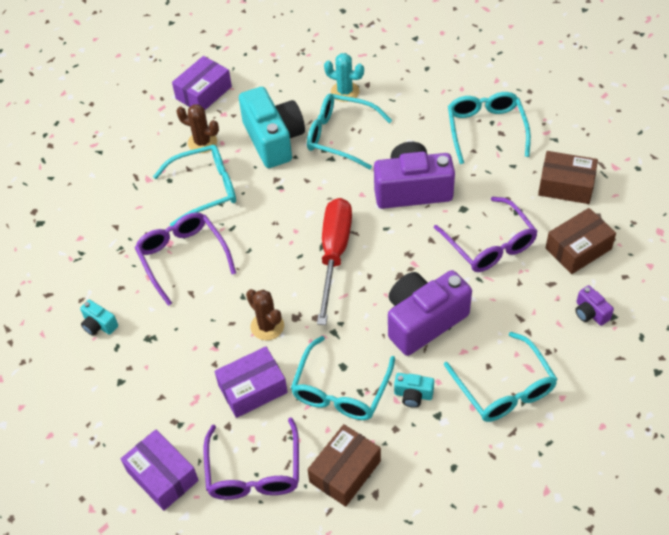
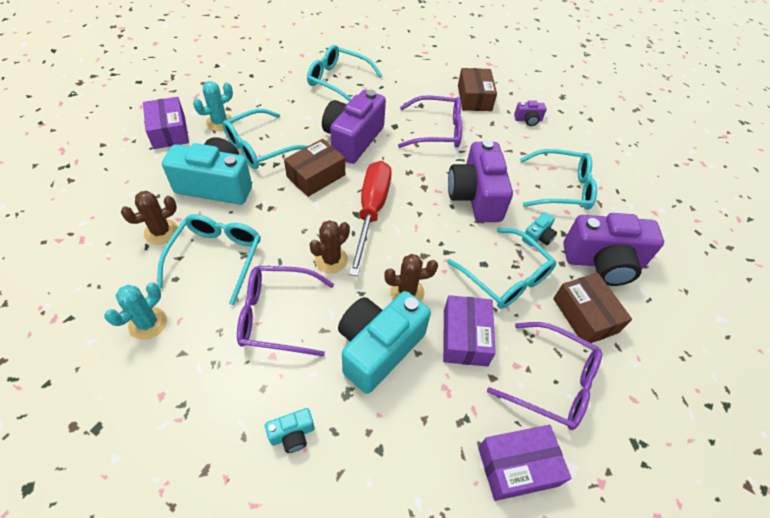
camera: 65 degrees left, 0 degrees up
purple box [172,56,232,110] -> purple box moved to [143,97,189,149]
red screwdriver [317,198,352,325] -> red screwdriver turned 60 degrees clockwise [349,161,392,276]
brown box [538,151,598,204] -> brown box moved to [284,139,345,197]
none -> turquoise cactus [104,282,167,340]
none -> brown cactus [310,220,350,273]
none -> turquoise camera [338,291,431,394]
none -> purple camera [563,213,664,286]

